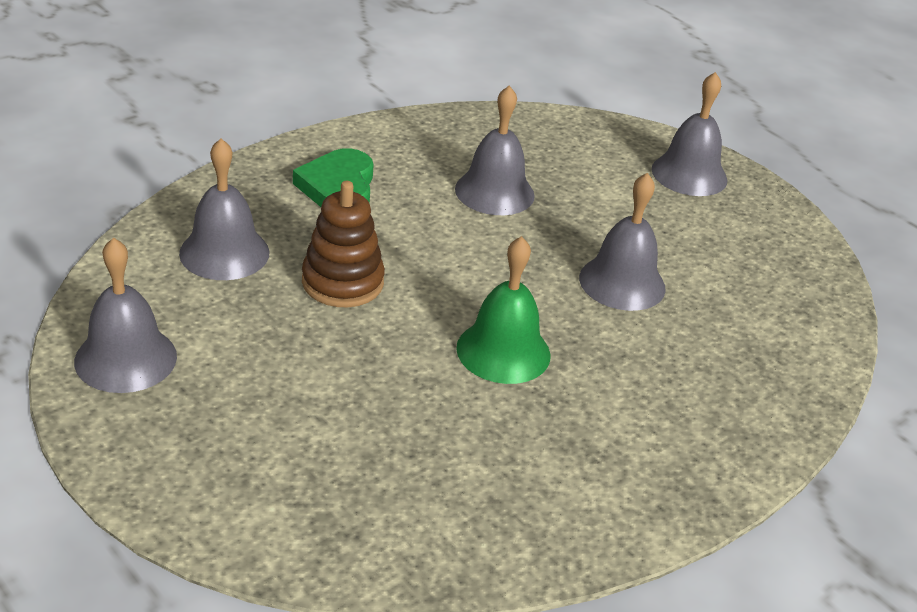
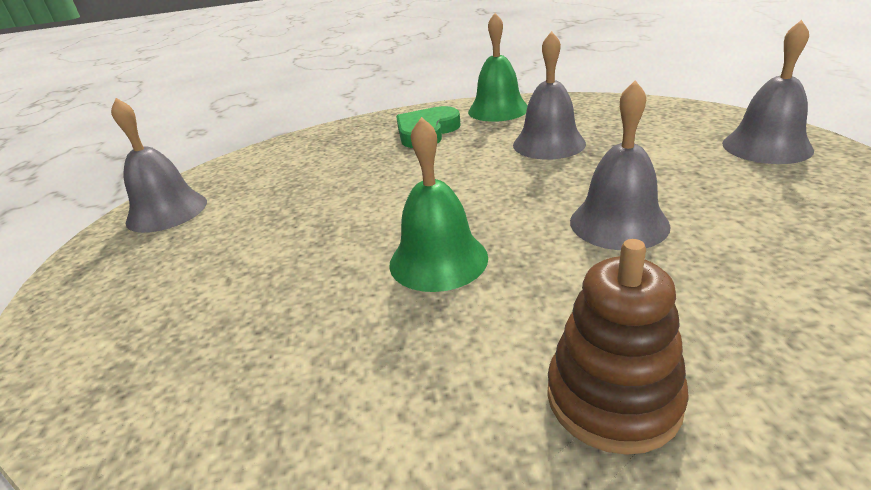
camera: 40 degrees right, 5 degrees down
grey bell [179,138,269,280] -> none
brown stacking toy [302,181,385,307] -> brown stacking toy moved to [547,239,689,455]
none -> green bell [468,13,528,122]

